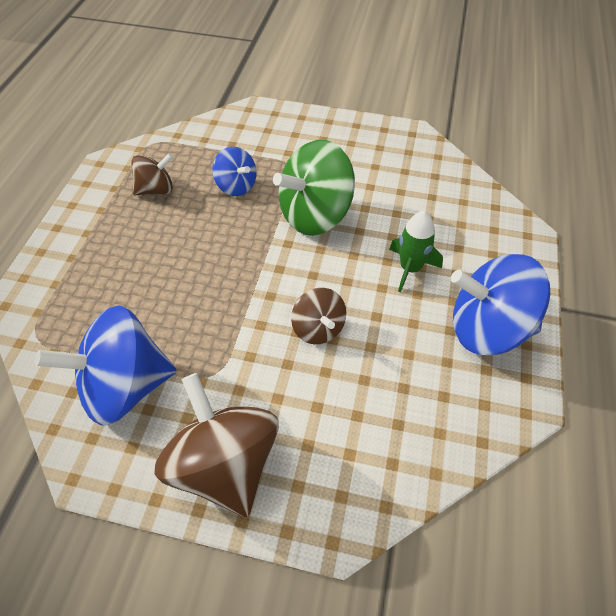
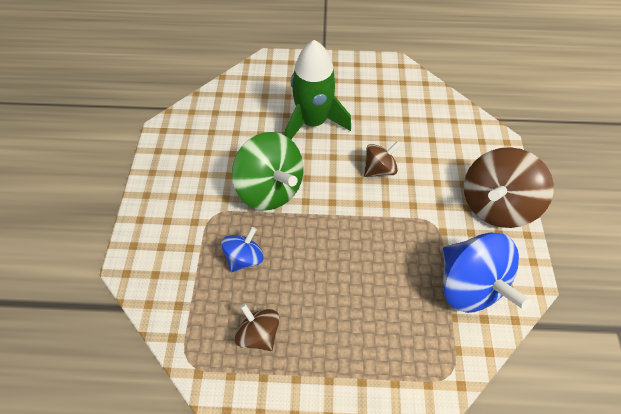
camera: 100 degrees left, 10 degrees up
green rocket [389,211,443,292] -> green rocket [285,40,351,139], size x1.73
blue spinning top [451,254,550,355] -> none

